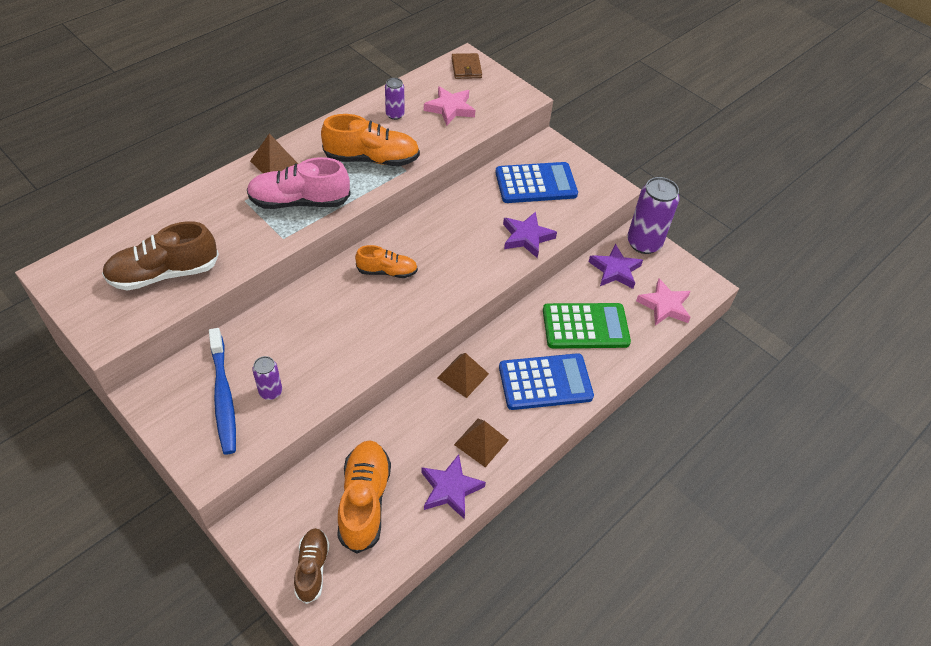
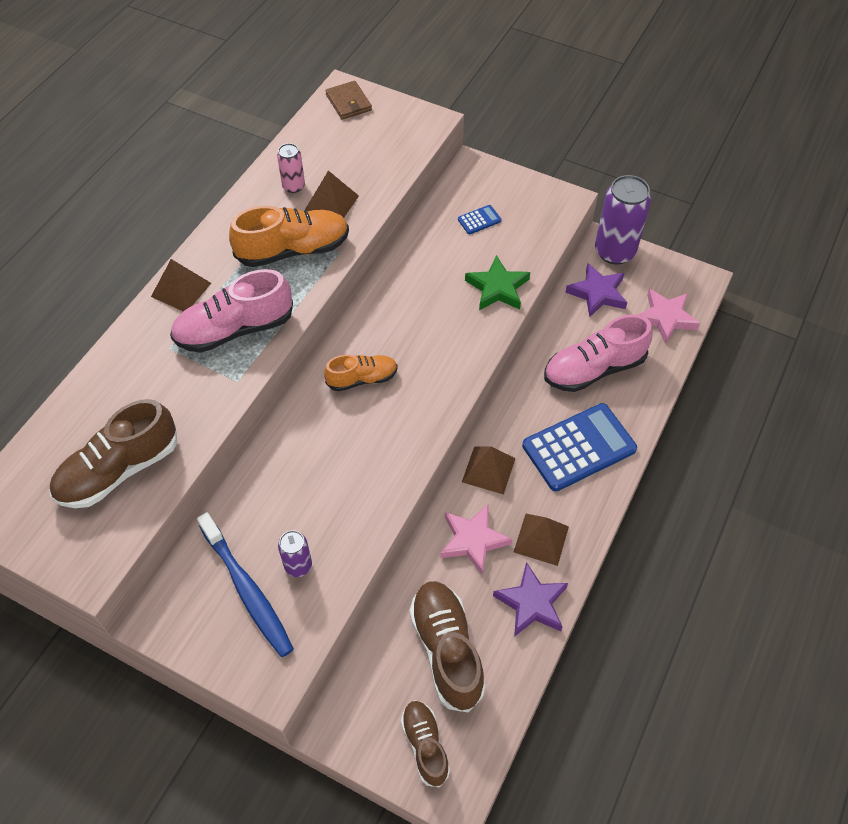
camera: 15 degrees left, 5 degrees up
orange shoe [337,440,391,554] -> brown shoe [409,581,486,713]
purple can [385,78,404,120] -> pink can [277,143,305,193]
pink star [424,86,475,126] -> pink star moved to [440,505,512,575]
blue calculator [495,162,578,203] -> blue calculator [458,205,501,234], size x0.43
purple star [503,211,557,258] -> green star [465,255,530,310]
green calculator [543,303,631,348] -> pink shoe [544,314,653,392]
none -> brown pyramid [305,171,359,218]

